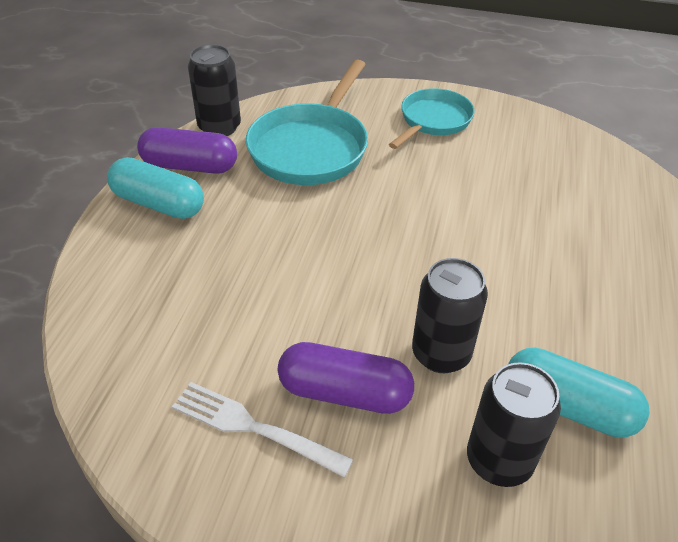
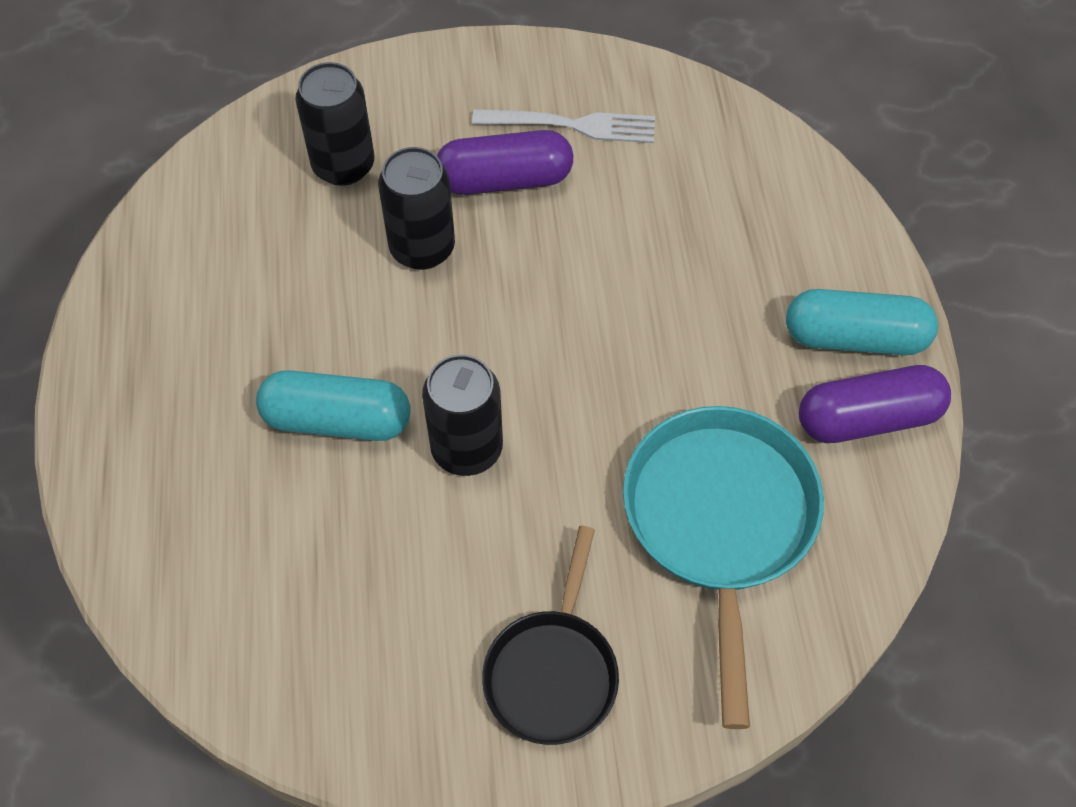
camera: 160 degrees right, 15 degrees up
black can [188,44,241,136] -> black can moved to [422,354,503,476]
turquoise pan [389,88,475,149] -> black pan [482,526,619,745]
turquoise capsule [508,348,650,438] -> turquoise capsule moved to [256,370,411,441]

